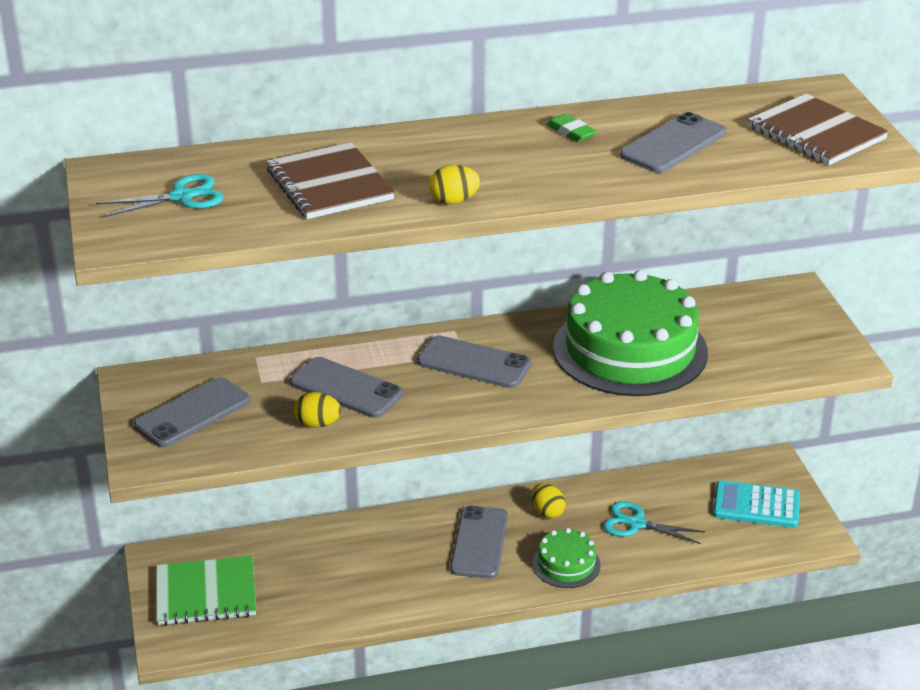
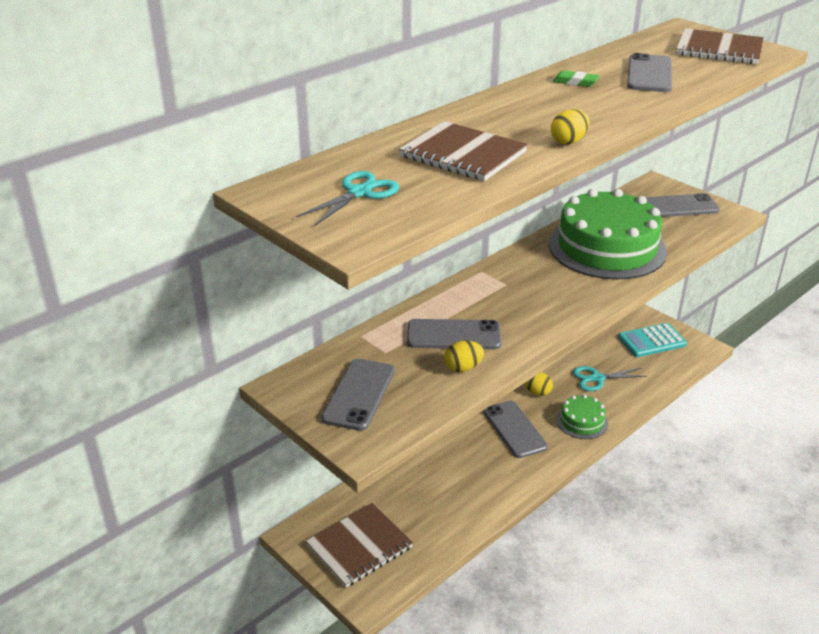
camera: 30 degrees left, 0 degrees up
green notebook [157,556,256,626] -> brown notebook [306,503,413,588]
grey phone [417,335,532,388] -> grey phone moved to [645,193,720,217]

